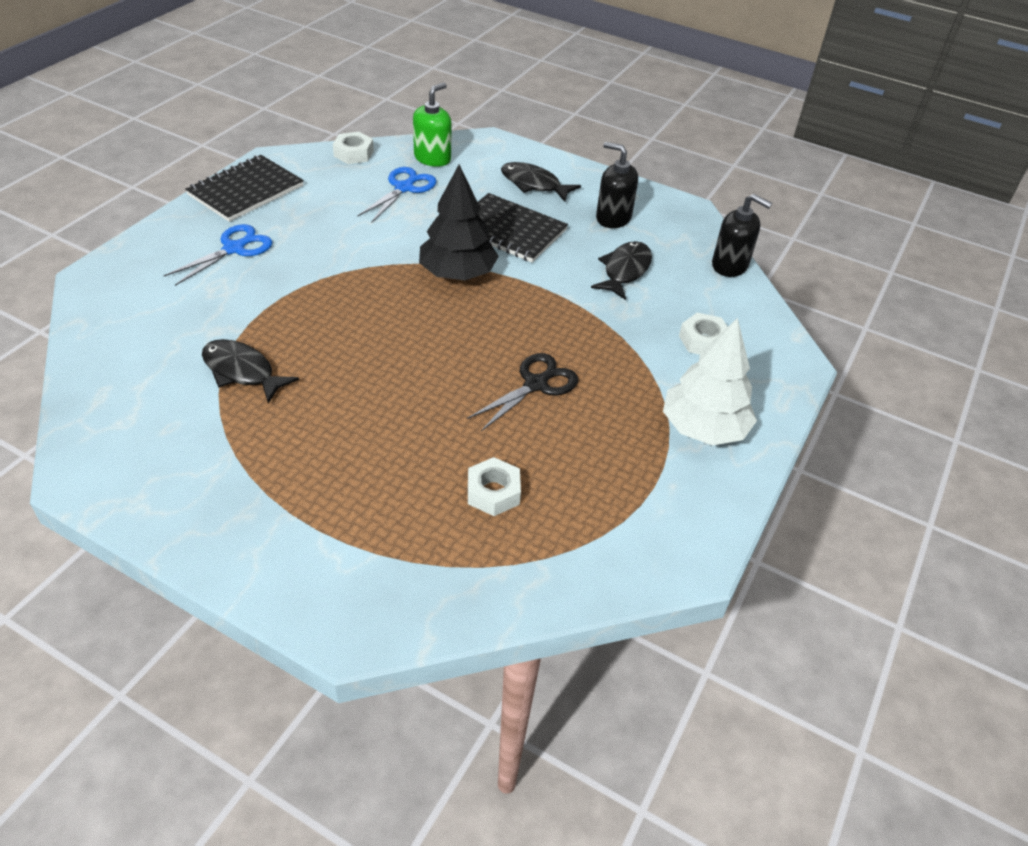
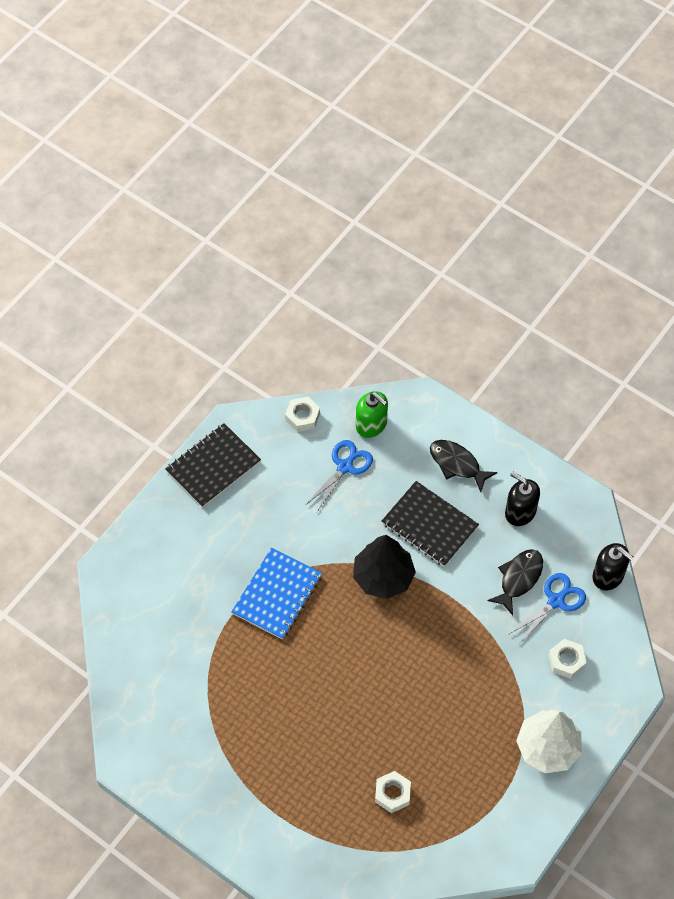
camera: 10 degrees right, 15 degrees up
blue scissors [163,224,272,286] -> blue scissors moved to [510,573,586,644]
black fish [202,339,299,403] -> none
green soap dispenser [413,82,451,167] -> green soap dispenser turned 90 degrees clockwise [356,391,388,438]
black scissors [467,353,578,431] -> none
none -> blue notebook [231,548,322,640]

